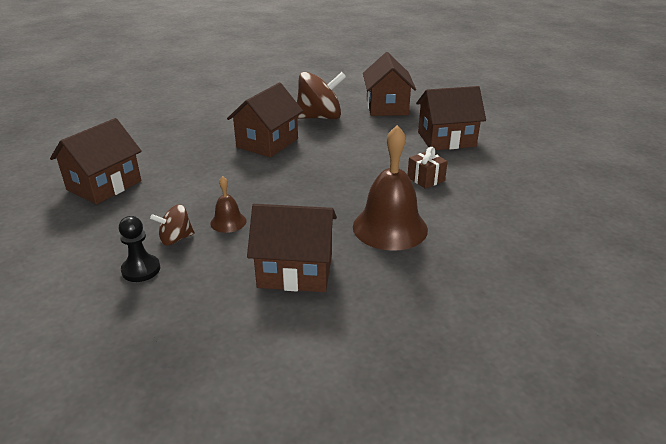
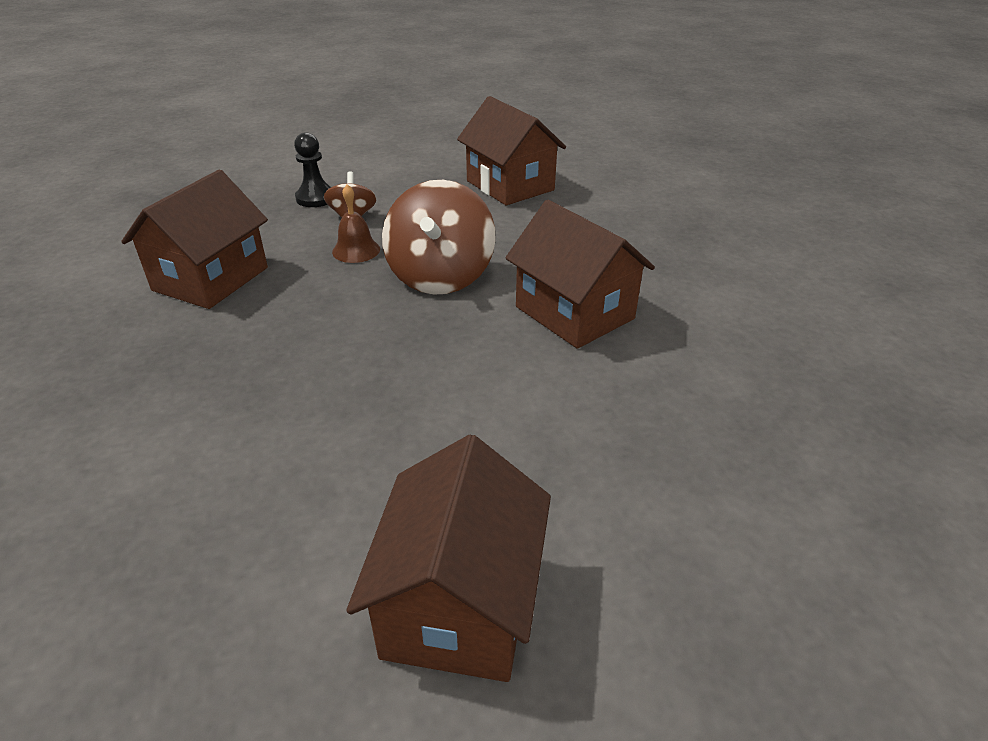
camera: 110 degrees right, 5 degrees up
brown spinning top [297,72,346,119] -> brown spinning top moved to [382,180,496,295]
brown bell [353,125,428,251] -> none
brown house [363,52,416,116] -> none
brown gift [408,147,448,189] -> none

